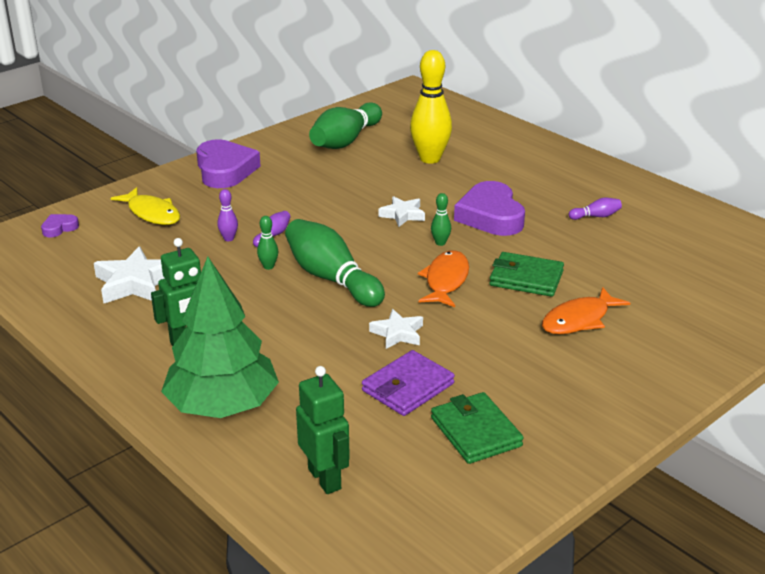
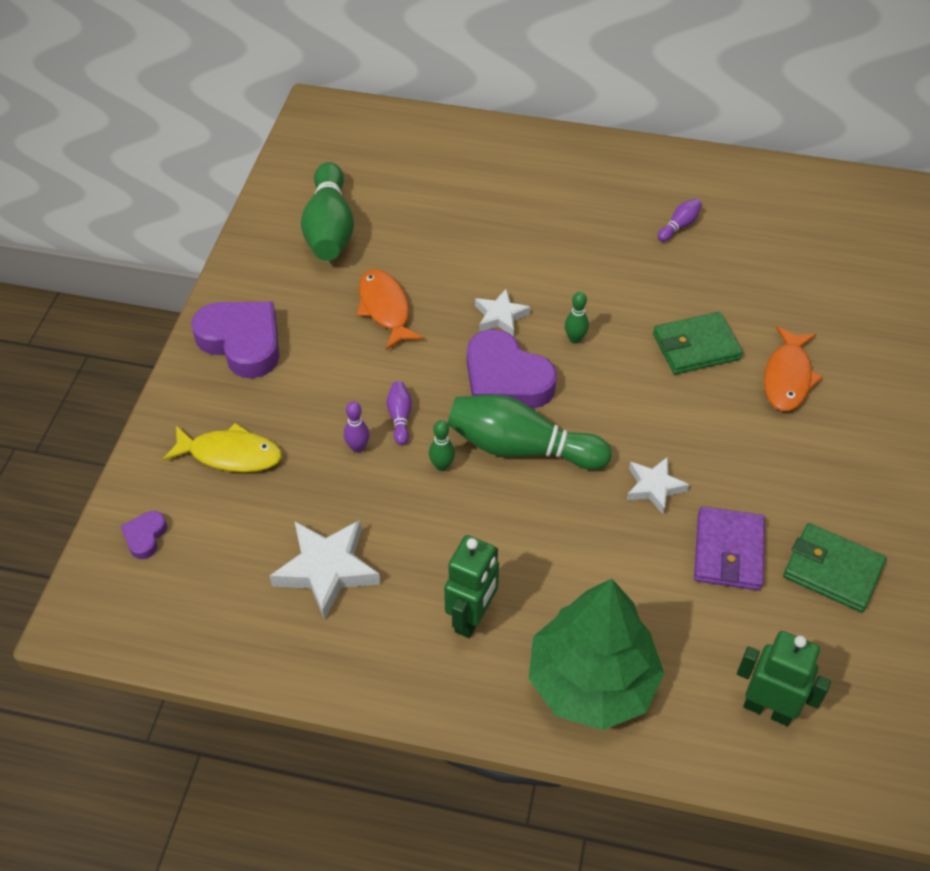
camera: 35 degrees left, 20 degrees up
yellow bowling pin [410,50,452,164] -> none
orange fish [418,250,469,307] -> orange fish moved to [357,269,424,350]
purple heart [454,181,525,236] -> purple heart moved to [467,329,557,409]

